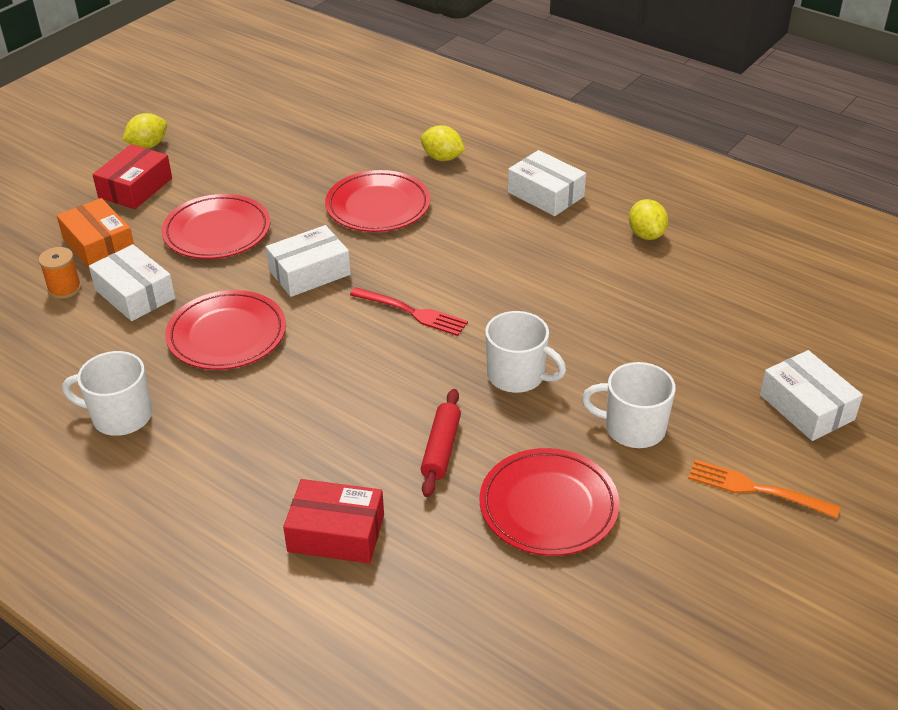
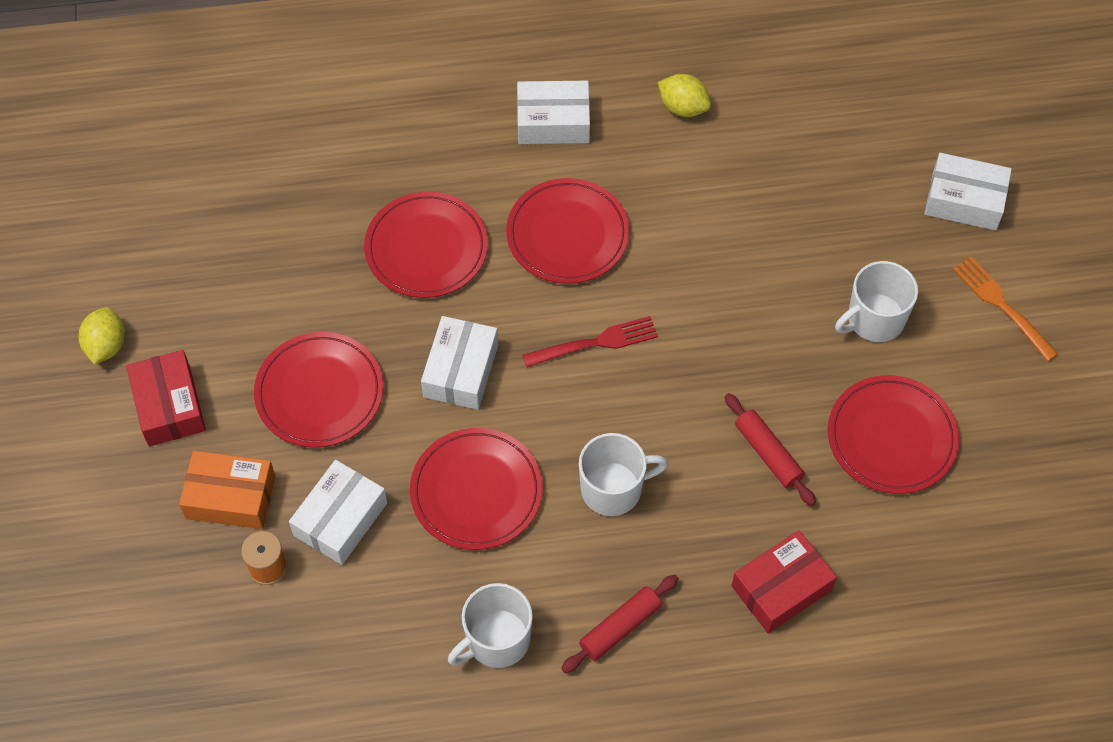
camera: 45 degrees left, 20 degrees up
white box [89,244,175,321] -> white box turned 60 degrees counterclockwise [289,460,387,565]
yellow lemon [421,125,465,161] -> none
white mug [485,311,566,393] -> white mug moved to [579,433,668,516]
orange fork [688,459,840,518] -> orange fork turned 75 degrees clockwise [953,257,1058,361]
none -> red plate [506,178,630,284]
none -> red rolling pin [561,575,679,673]

